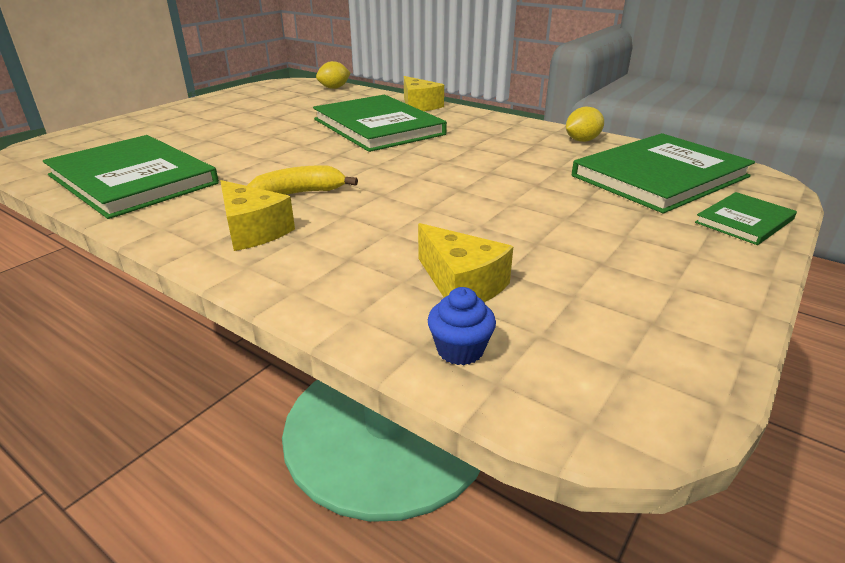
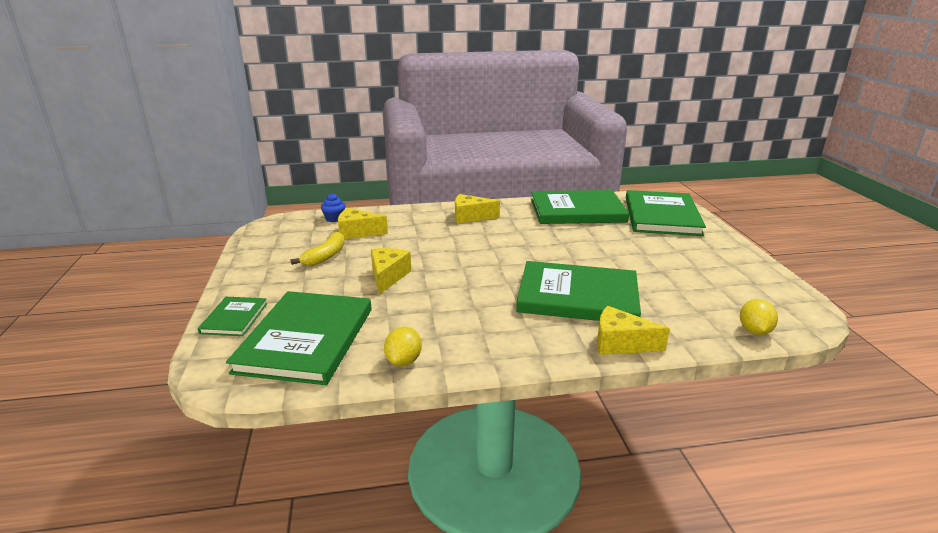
camera: 135 degrees right, 5 degrees down
yellow banana [247,165,358,195] -> yellow banana moved to [290,231,344,266]
none -> yellow cheese [371,248,411,295]
none -> green book [626,190,706,236]

